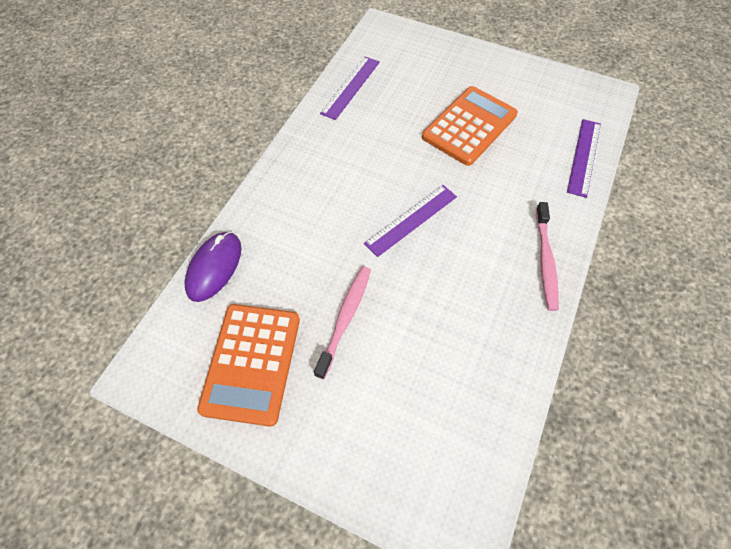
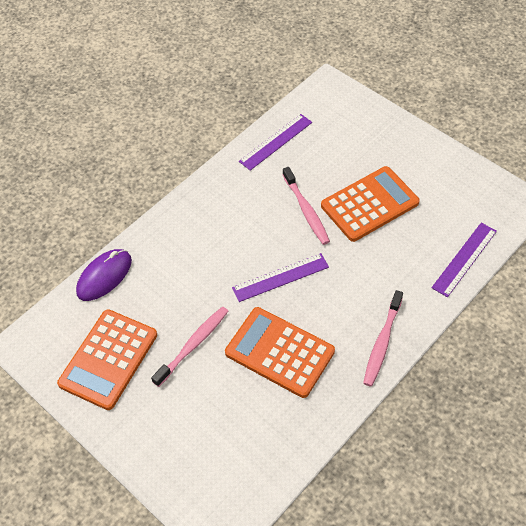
camera: 20 degrees right, 5 degrees down
none -> orange calculator [225,307,335,398]
none -> pink toothbrush [283,167,330,245]

